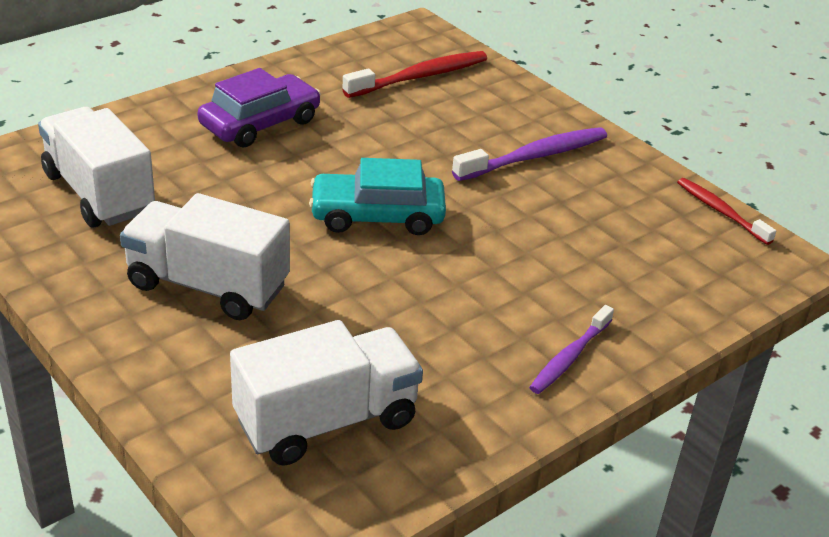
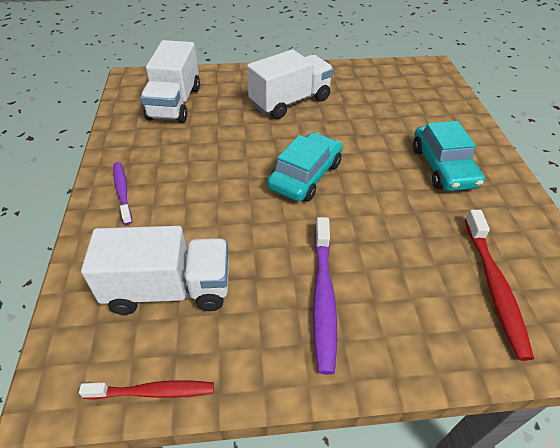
camera: 125 degrees right, 10 degrees up
white truck [38,107,155,227] -> white truck moved to [81,226,229,315]
purple car [197,68,321,147] -> turquoise car [413,121,485,191]

